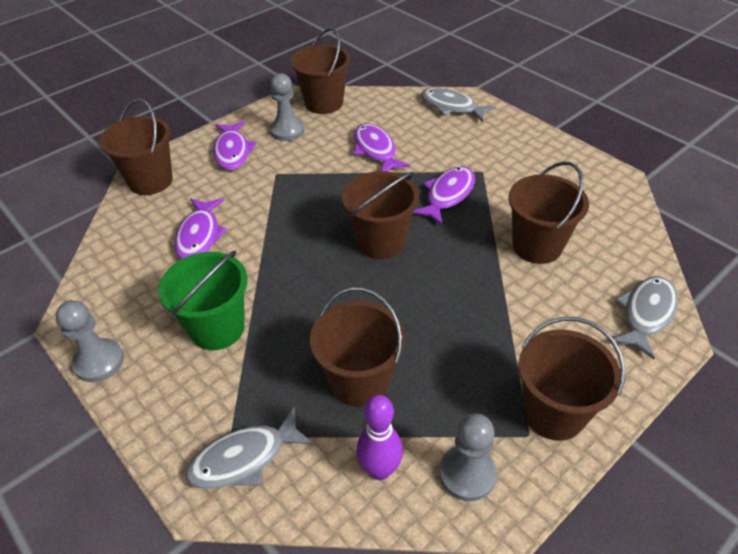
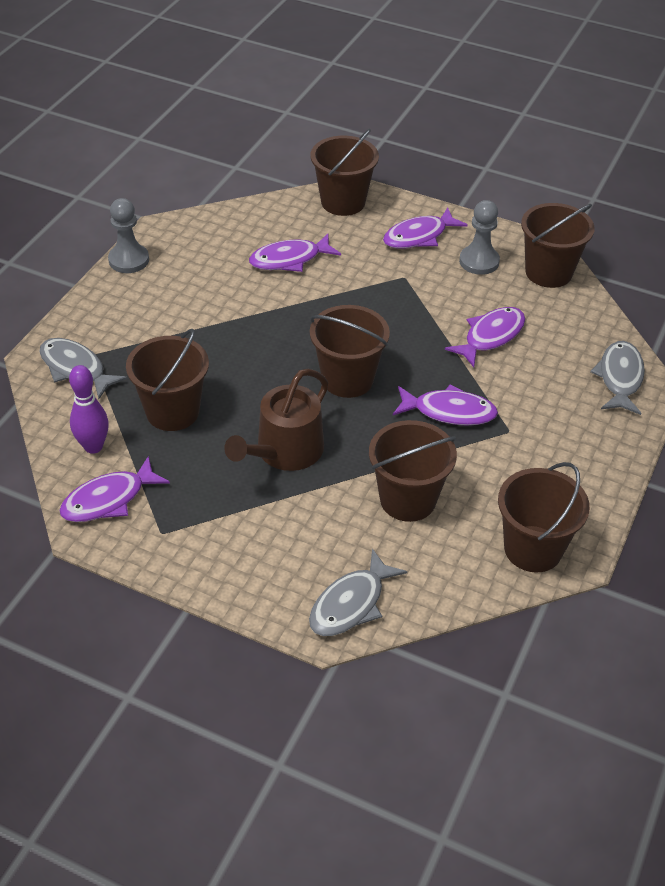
camera: 65 degrees right, 0 degrees up
green bucket [158,251,248,350] -> none
grey pawn [439,413,497,501] -> purple fish [59,456,170,522]
brown bucket [518,317,625,441] -> brown bucket moved to [498,462,590,572]
grey fish [614,276,678,359] -> grey fish turned 120 degrees clockwise [309,548,407,636]
none -> brown watering can [224,369,328,471]

